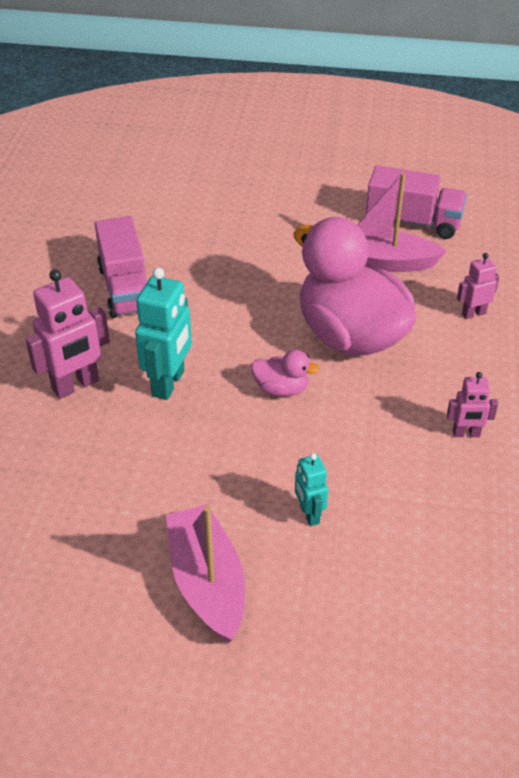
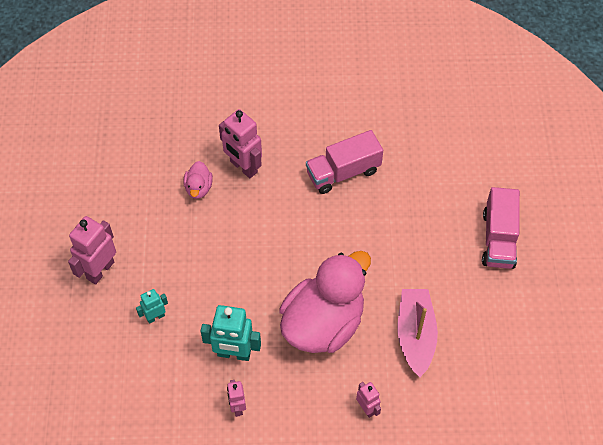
camera: 80 degrees right, 15 degrees up
turquoise robot [135,268,192,400] -> turquoise robot moved to [201,305,261,361]
pink boat [166,504,245,643] -> pink robot [68,216,116,285]
pink duck [251,350,320,397] -> pink duck moved to [183,161,213,199]
pink truck [366,165,467,239] -> pink truck moved to [482,187,520,269]

